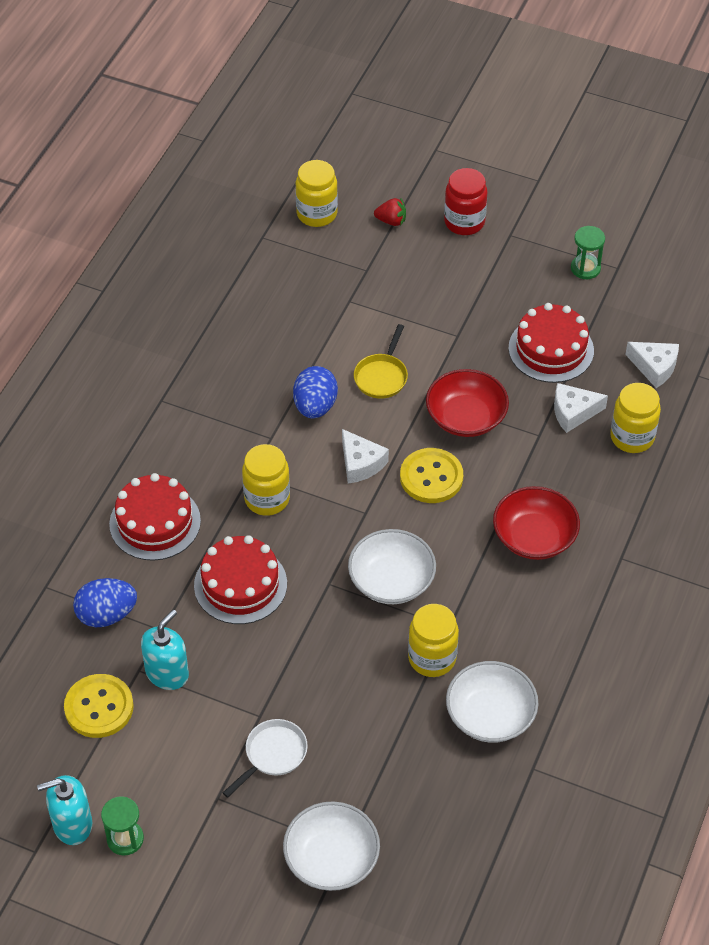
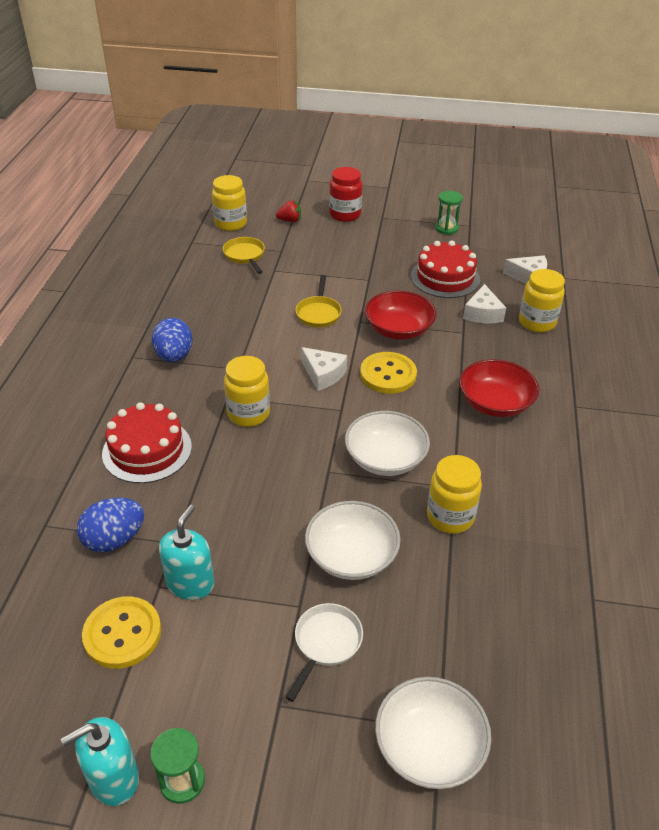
camera: 15 degrees left, 10 degrees down
red cake [194,535,287,624] -> none
blue egg [293,366,338,418] -> blue egg moved to [152,318,192,362]
white bowl [446,661,539,743] -> white bowl moved to [305,501,401,580]
white cheese [554,383,608,433] -> white cheese turned 60 degrees counterclockwise [463,284,506,324]
none -> yellow pan [223,237,265,274]

